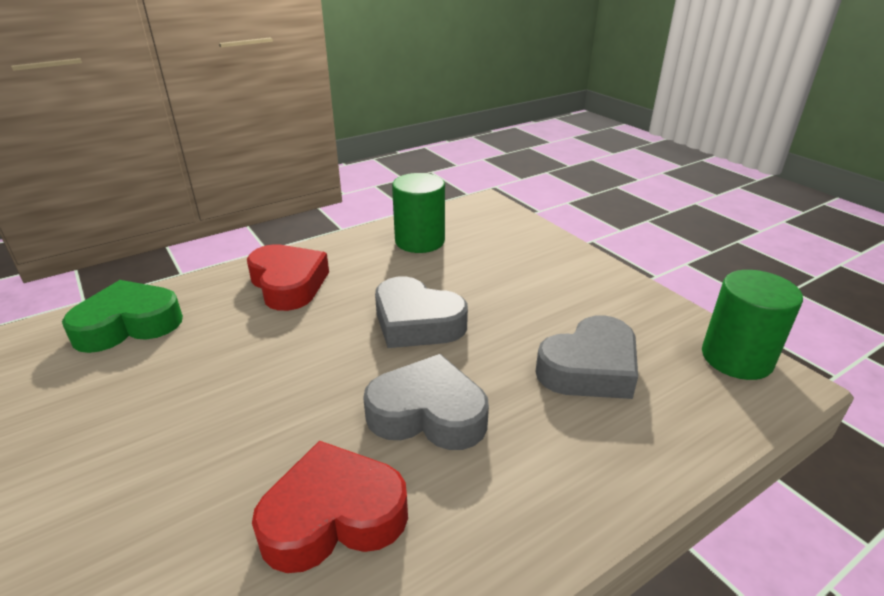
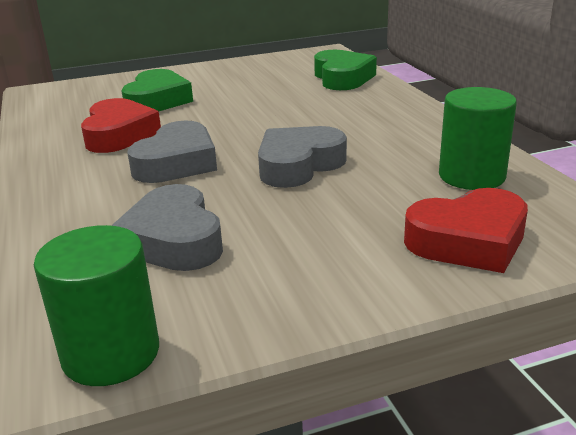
camera: 105 degrees right, 5 degrees down
red heart [247,244,329,311] -> red heart moved to [404,188,528,273]
none -> green heart [121,69,193,111]

